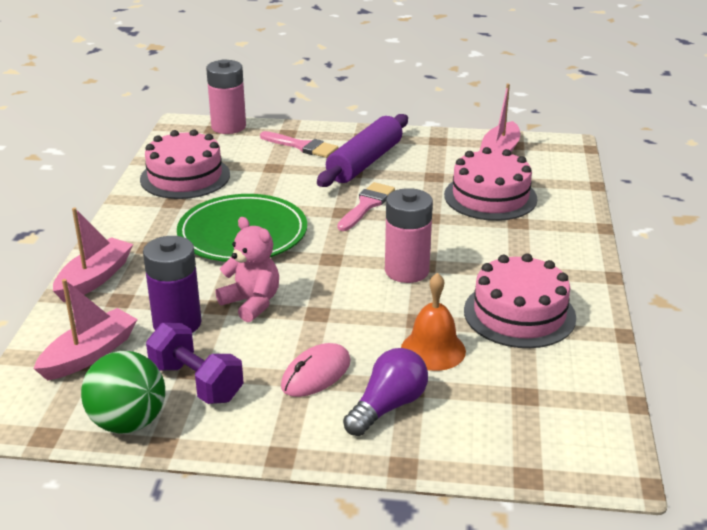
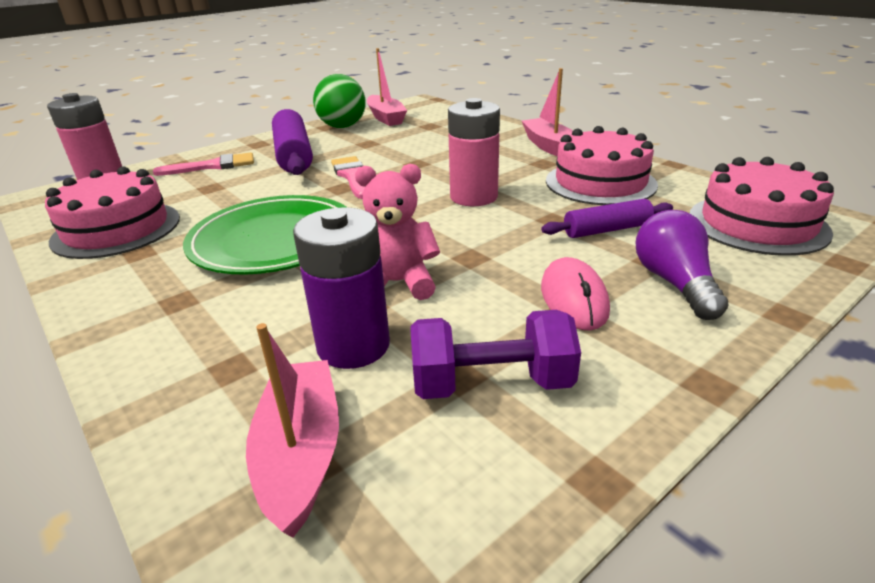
camera: 45 degrees left, 0 degrees up
pink boat [53,207,133,302] -> pink boat moved to [522,68,573,156]
green ball [81,351,165,434] -> green ball moved to [313,74,366,128]
orange bell [401,272,466,371] -> purple rolling pin [541,199,673,238]
pink cake [444,147,538,221] -> pink cake moved to [689,157,834,256]

